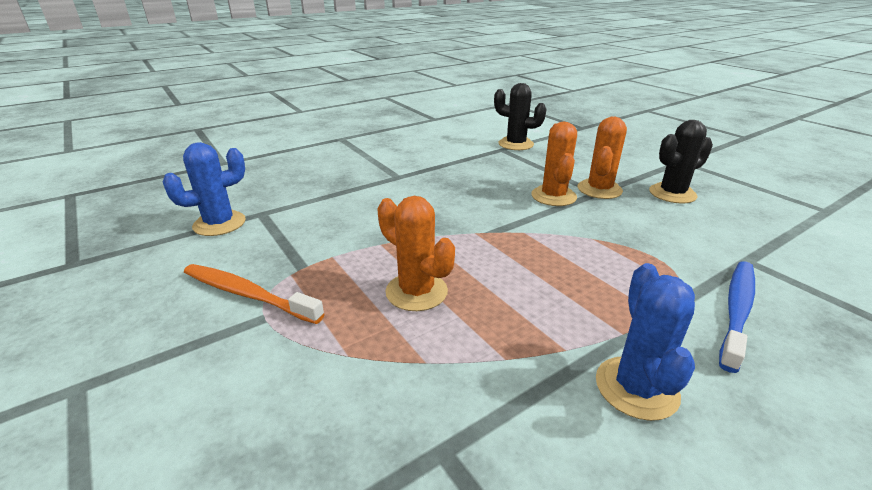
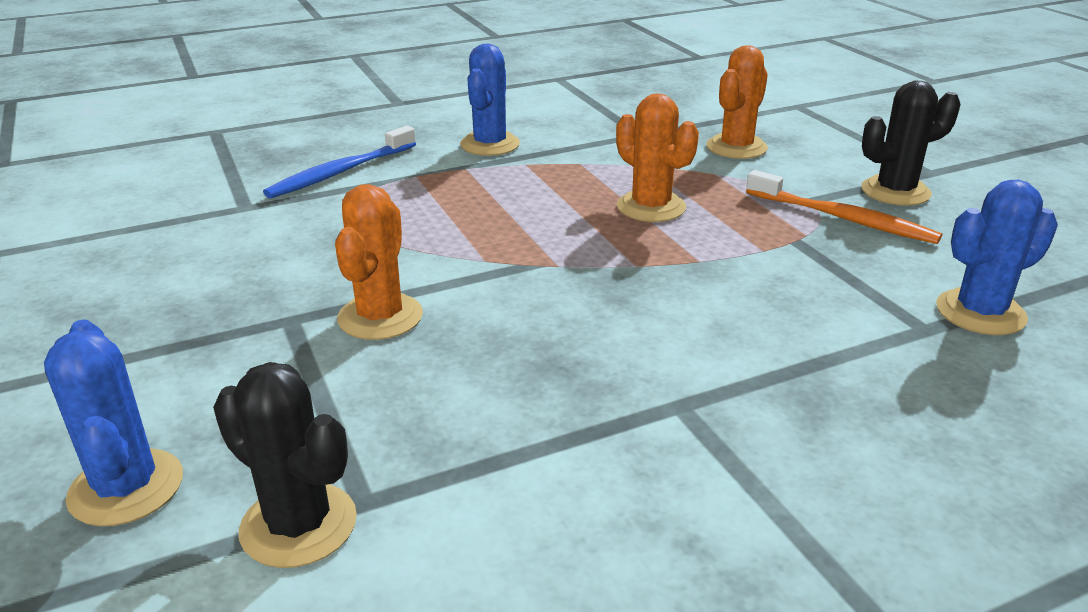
camera: 170 degrees left, 0 degrees up
orange cactus [578,117,627,199] -> orange cactus moved to [706,45,768,159]
black cactus [649,120,713,203] -> black cactus moved to [861,80,960,206]
none -> blue cactus [44,319,183,526]

